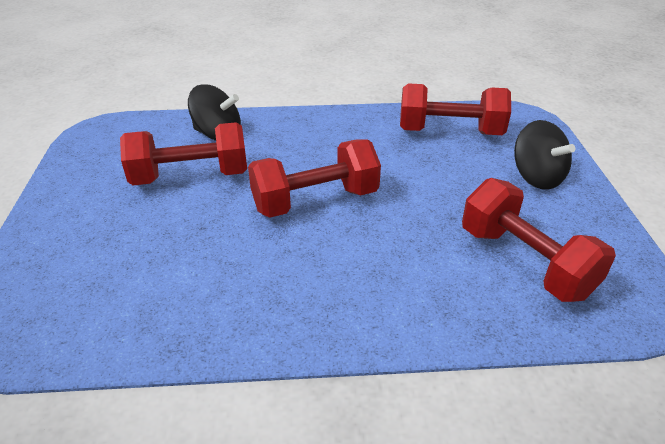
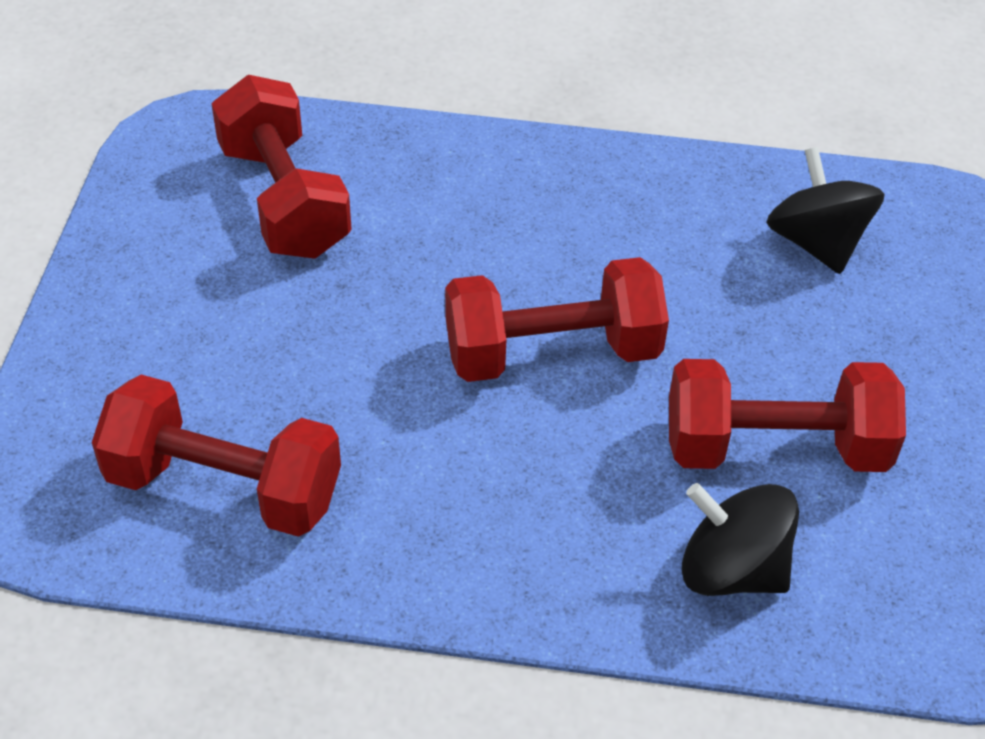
camera: 170 degrees left, 10 degrees up
black spinning top [514,120,575,190] -> black spinning top moved to [766,147,884,274]

